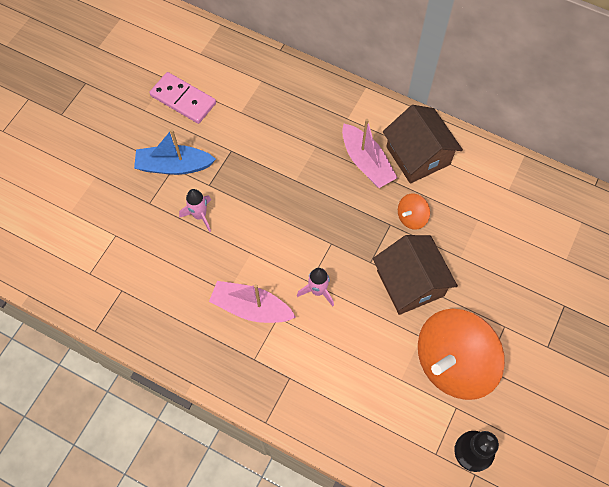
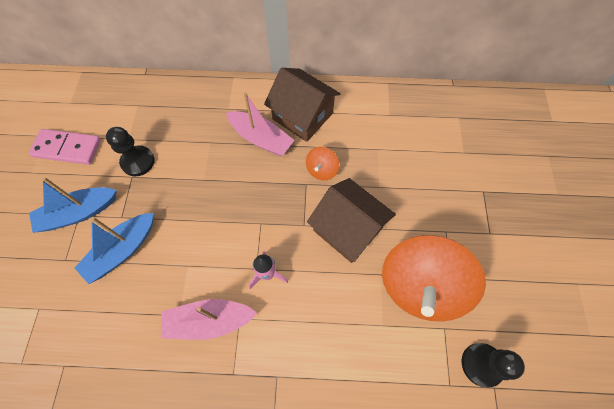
camera: 25 degrees left, 0 degrees up
pink rocket [179,189,211,232] -> blue boat [75,213,154,284]
none -> black pawn [106,127,155,176]

